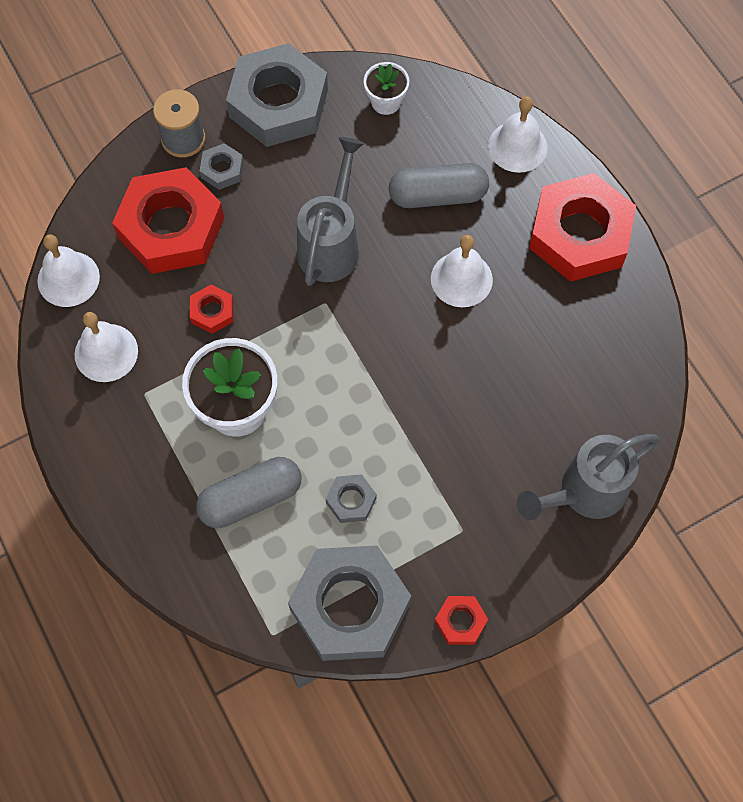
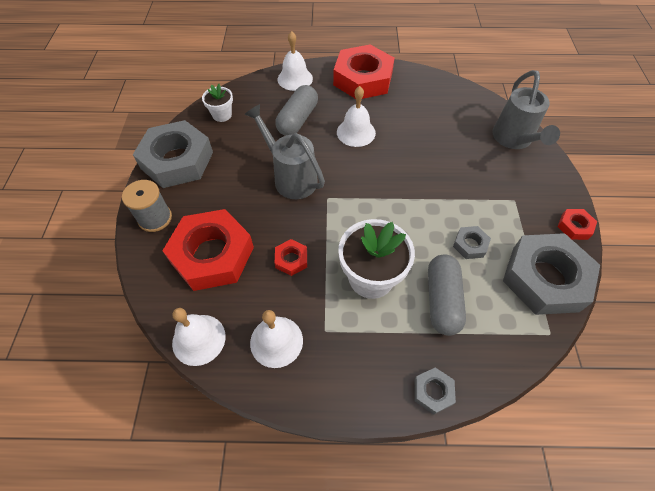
camera: 60 degrees left, 10 degrees down
grey nut [199,143,244,190] -> grey nut moved to [414,368,456,415]

